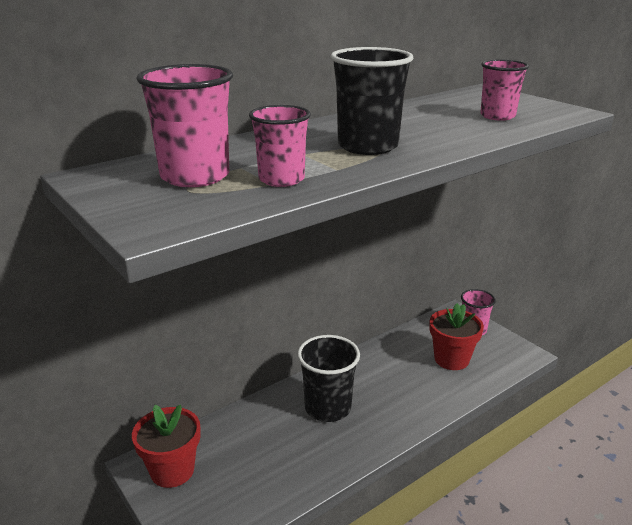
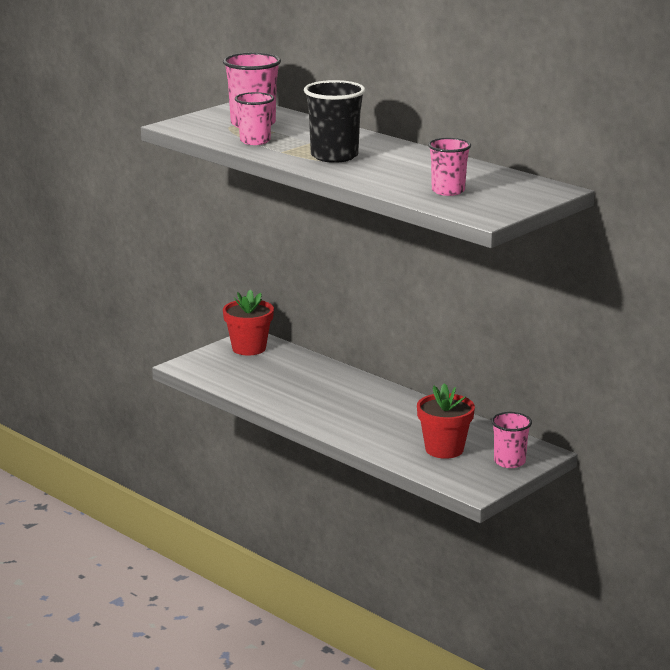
camera: 80 degrees right, 5 degrees down
black cup [297,335,360,422] -> none

